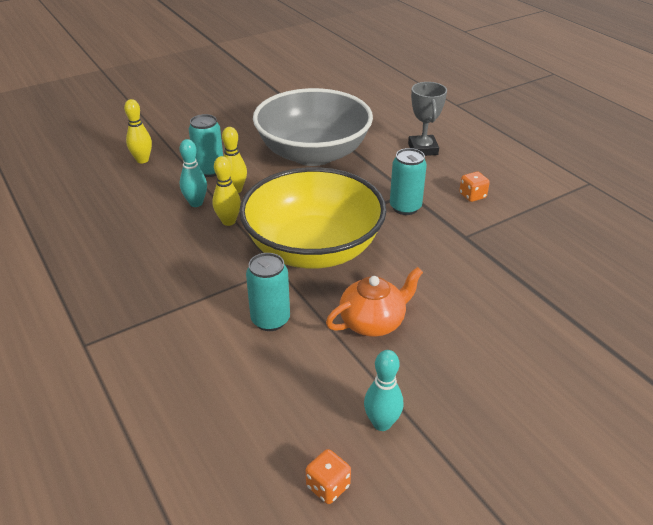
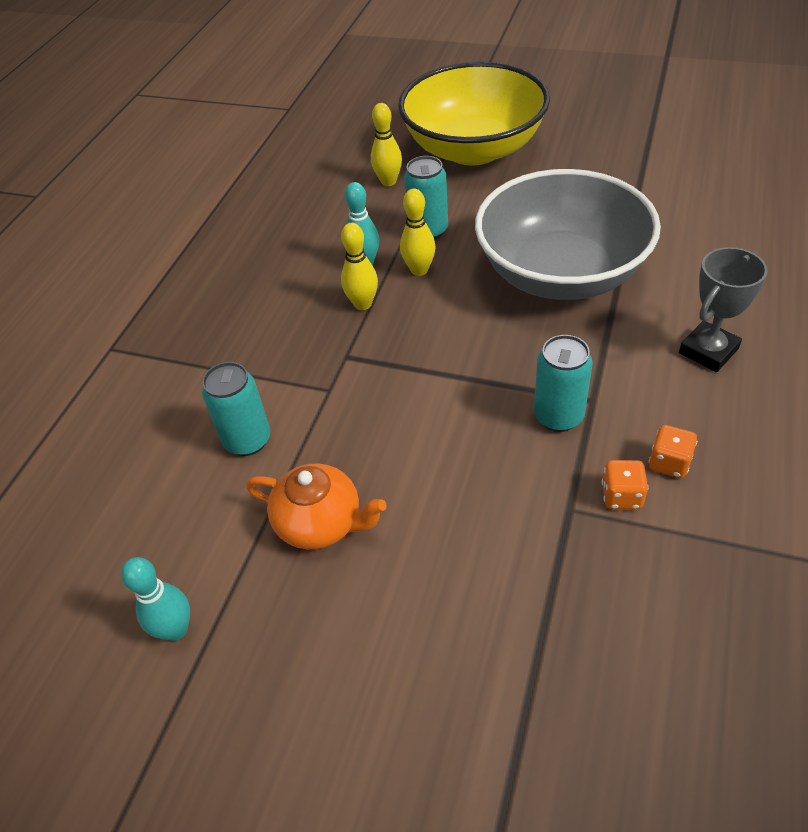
camera: 55 degrees right, 10 degrees up
yellow bowl [239,167,387,269] -> yellow bowl moved to [398,62,550,166]
orange dice [306,449,351,504] -> orange dice moved to [602,460,648,509]

